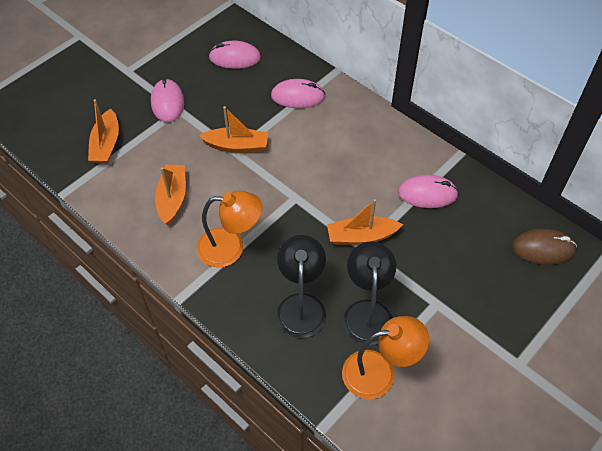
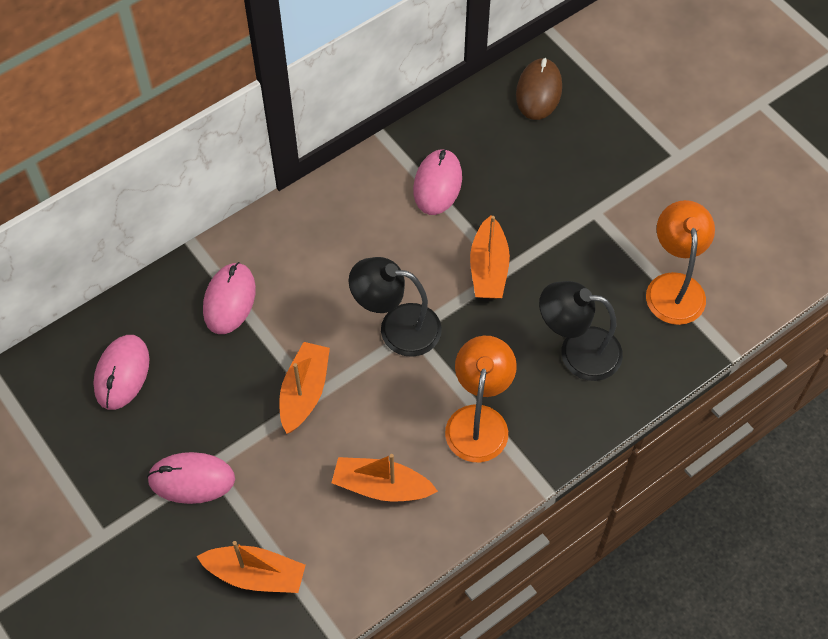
camera: 80 degrees left, 5 degrees up
black lamp [343,241,396,345] -> black lamp moved to [349,257,442,357]

